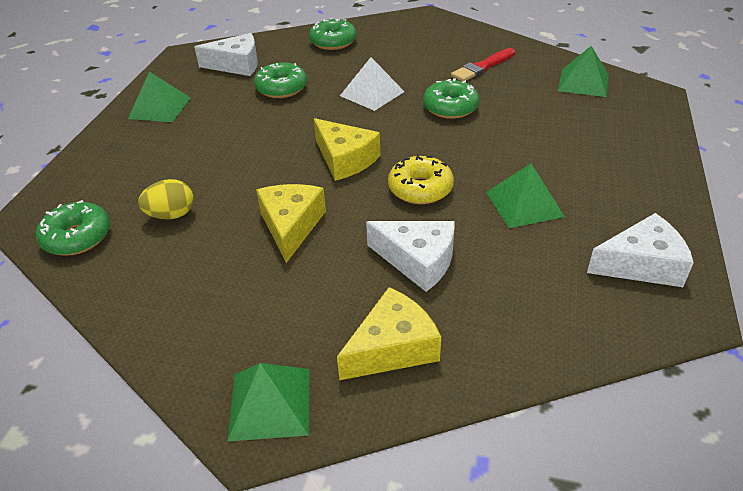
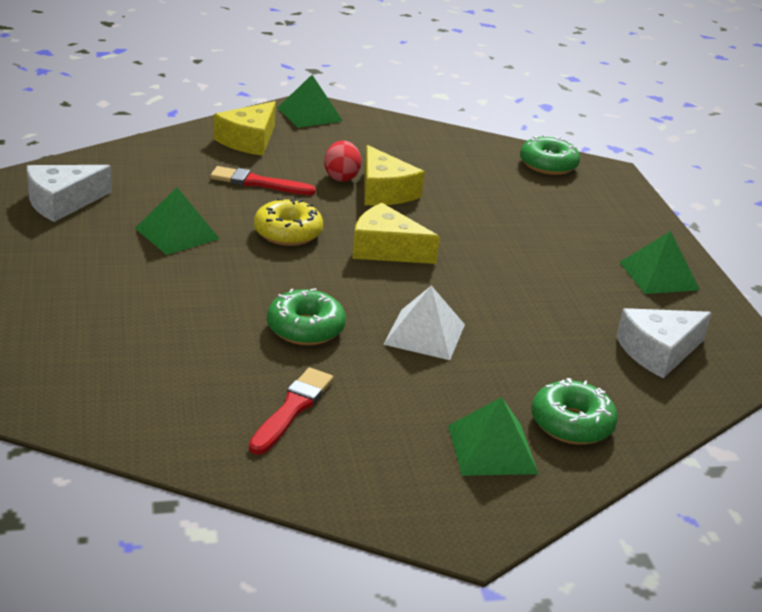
camera: 150 degrees right, 10 degrees down
yellow egg [138,179,194,219] -> none
green donut [254,63,307,98] -> none
white cheese [366,221,455,292] -> red brush [210,166,316,195]
green pyramid [558,46,609,97] -> green pyramid moved to [448,397,539,476]
none -> red egg [324,141,361,182]

